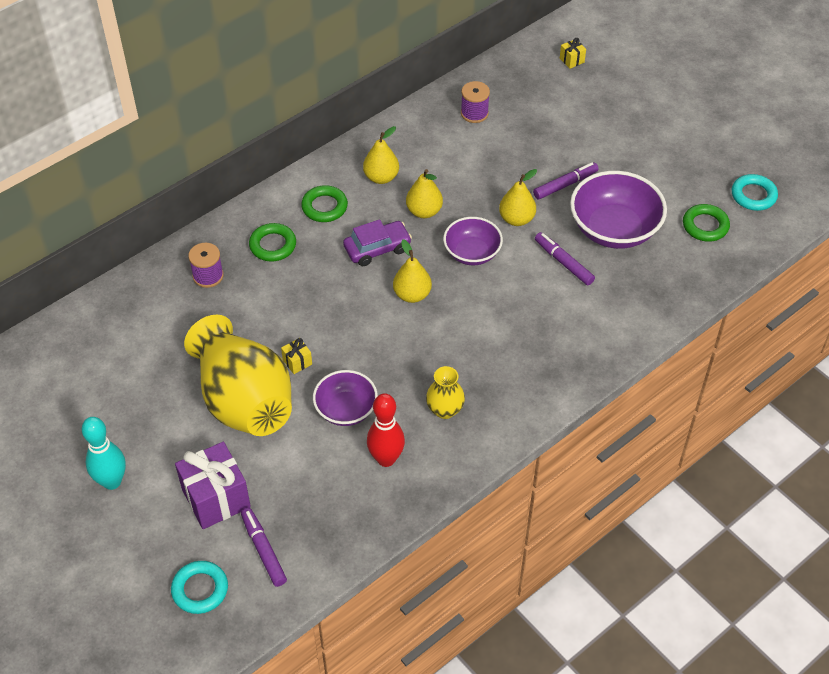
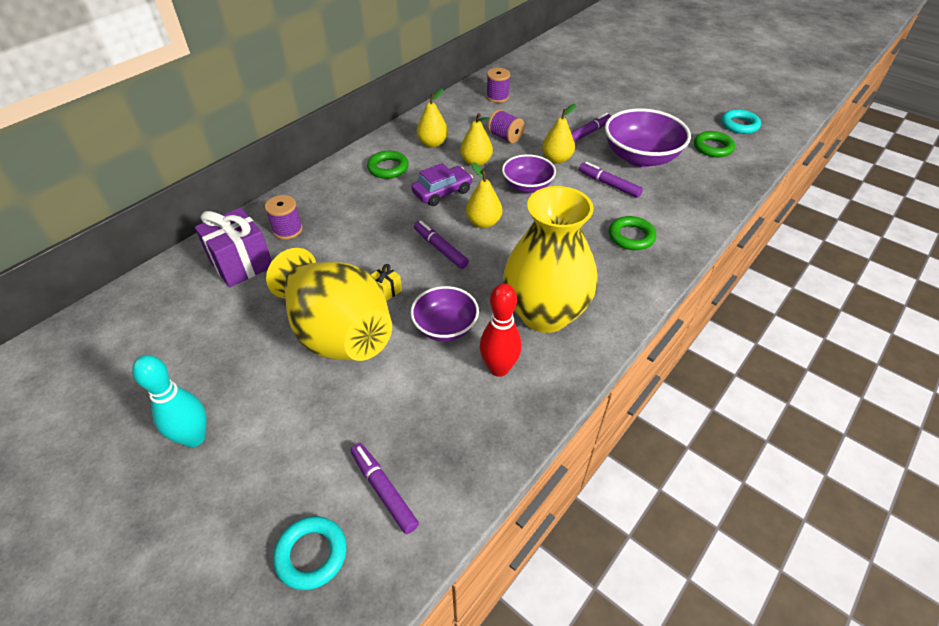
camera: 10 degrees left, 5 degrees down
purple gift [175,442,251,529] -> purple gift moved to [195,208,272,287]
green ring [249,223,296,262] -> green ring moved to [609,216,656,250]
yellow vase [426,366,465,419] -> yellow vase [503,186,597,333], size x2.26
yellow gift [560,38,586,69] -> none
none -> purple marker [414,221,469,269]
none -> purple spool [488,109,525,143]

